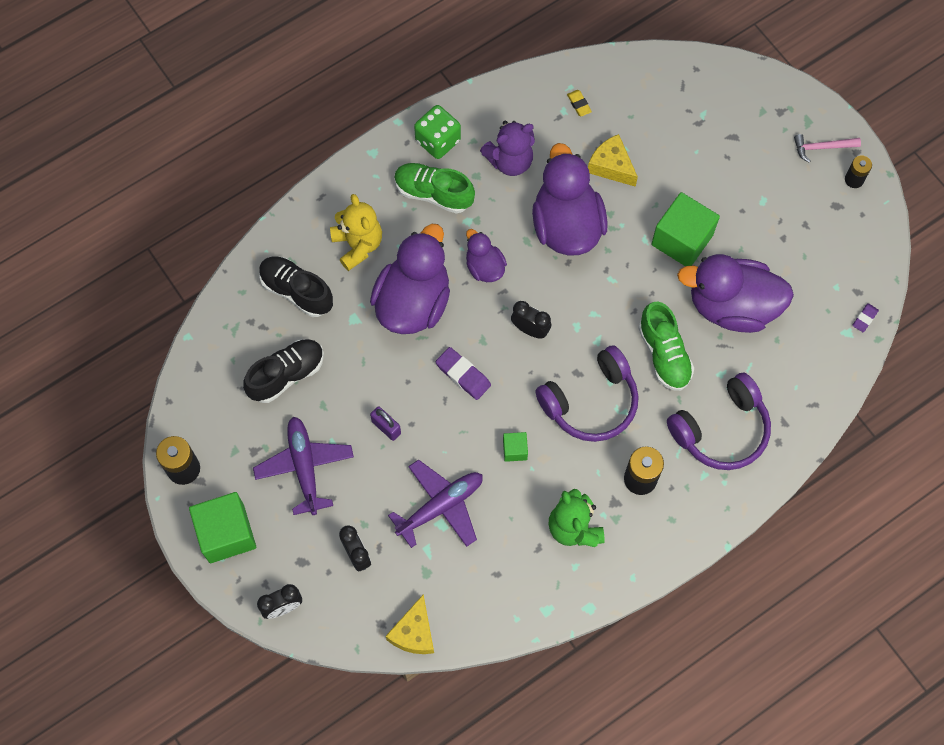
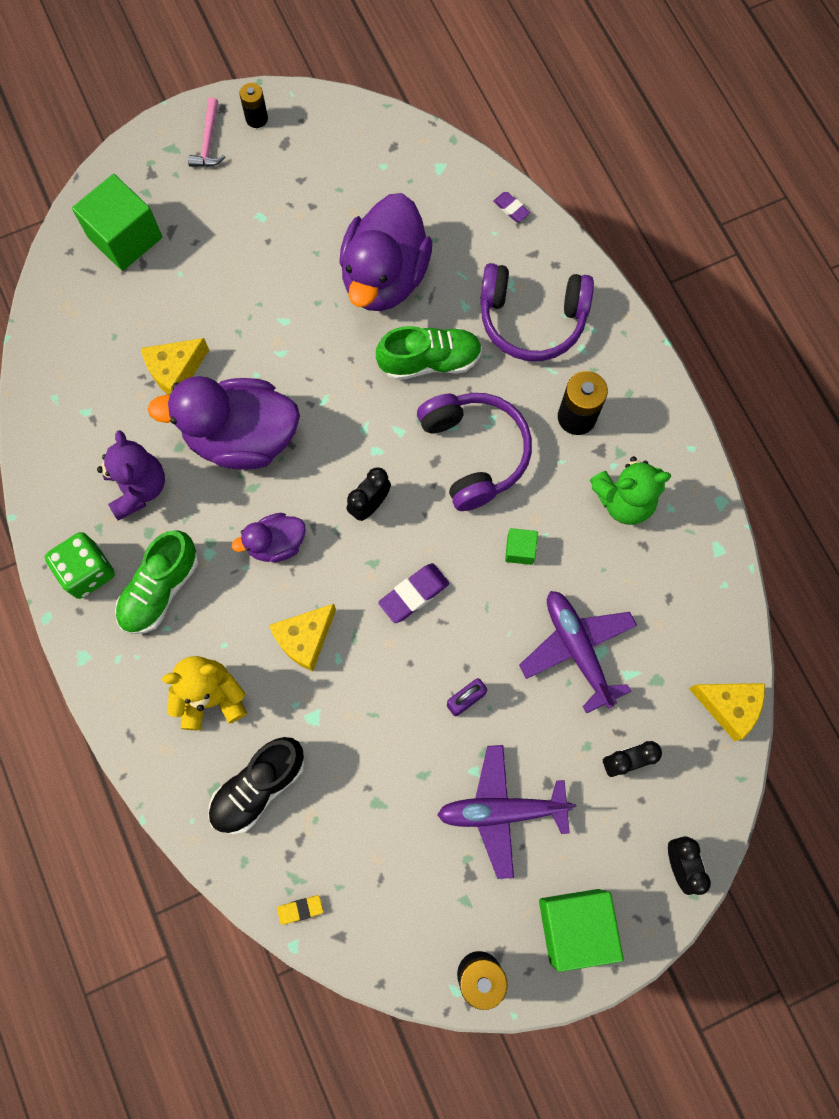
camera: 80 degrees left, 5 degrees up
black shoe [243,339,324,403] -> none
purple duck [370,224,450,334] -> yellow cheese [269,604,336,671]
yellow eraser [567,90,592,116] -> yellow eraser moved to [277,895,323,925]
green cube [651,192,720,266] -> green cube moved to [72,174,162,271]
purple headphones [667,373,771,470] -> purple headphones turned 120 degrees clockwise [480,263,594,361]
purple eraser [852,303,879,332] -> purple eraser moved to [493,192,530,222]

